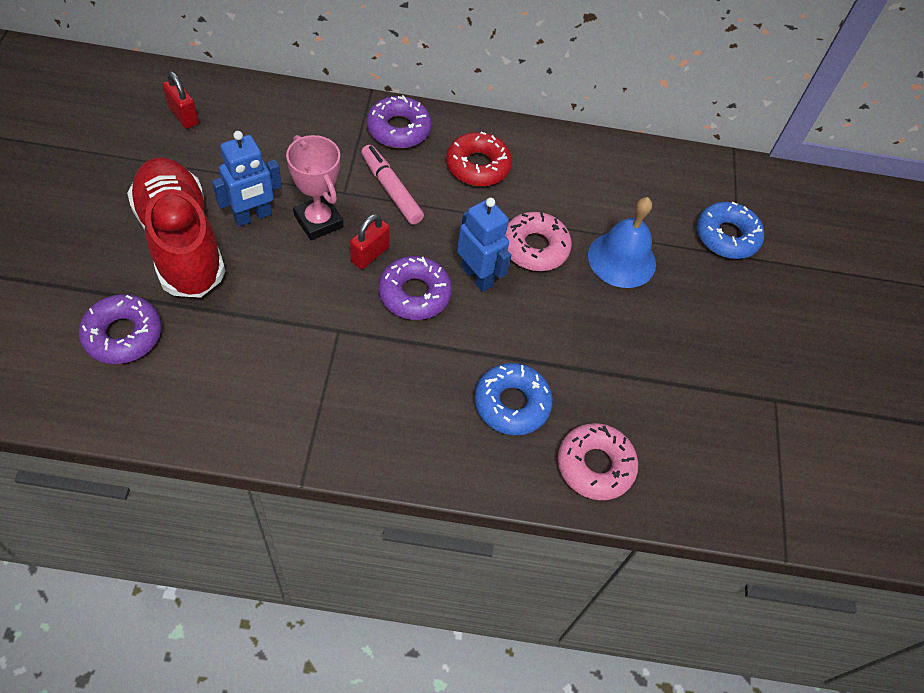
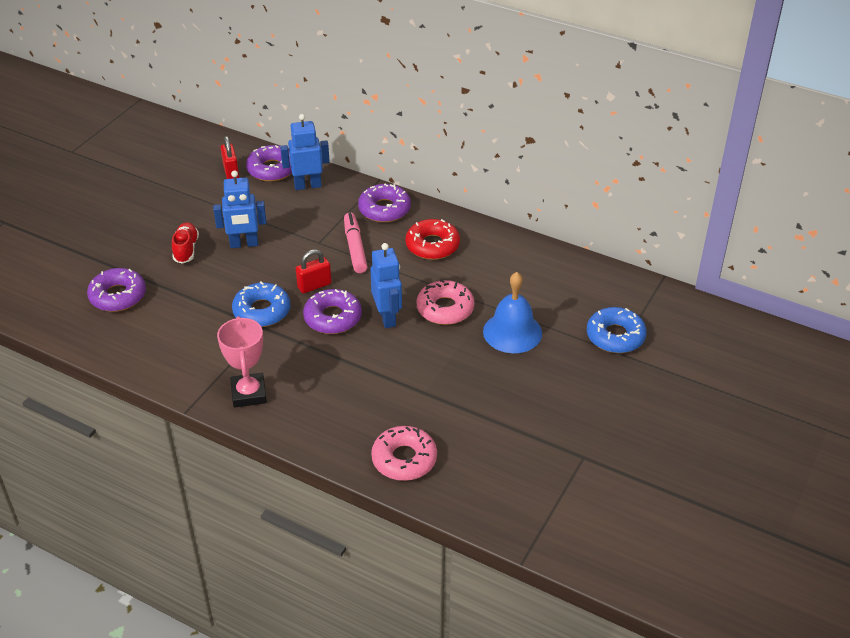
camera: 30 degrees right, 15 degrees down
red shoe [127,157,226,298] -> red shoe [172,222,199,264], size x0.44
pink trophy [286,135,343,240] -> pink trophy moved to [217,316,267,408]
blue donut [474,363,553,435] -> blue donut moved to [232,282,291,327]
none -> purple donut [246,145,292,181]
none -> blue robot [280,114,330,190]

